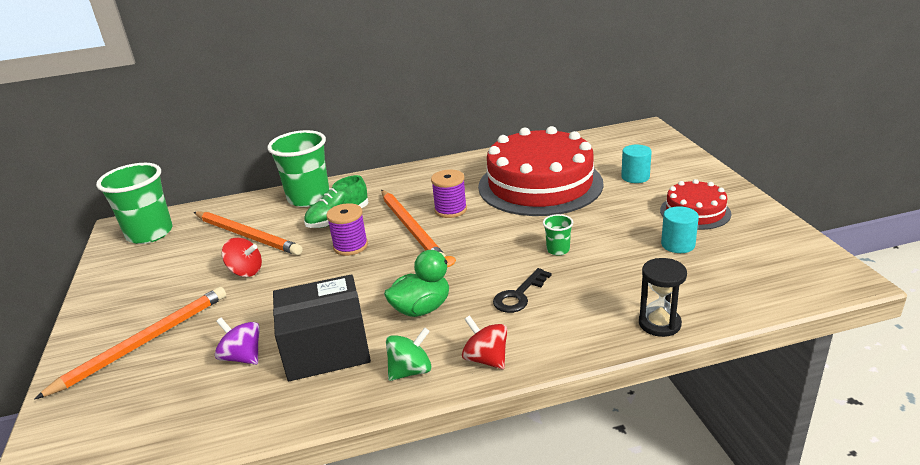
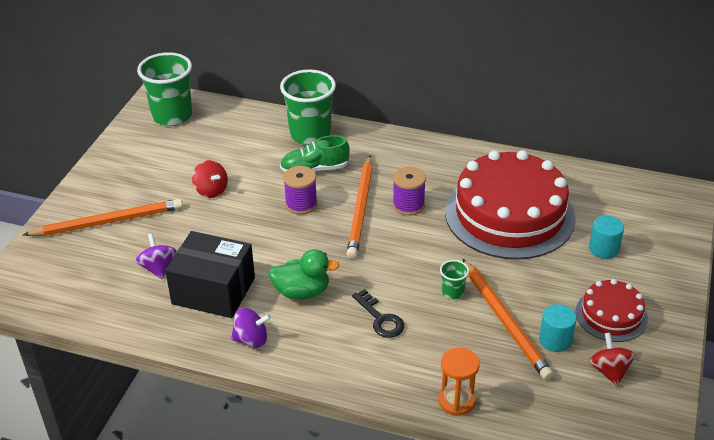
camera: 30 degrees right, 10 degrees up
orange pencil [194,212,302,255] -> orange pencil moved to [463,259,554,381]
green spinning top [386,327,432,381] -> purple spinning top [231,308,271,348]
red spinning top [462,315,507,369] -> red spinning top moved to [589,333,635,386]
black key [493,268,552,313] -> black key turned 105 degrees counterclockwise [352,289,404,338]
black hourglass [639,258,687,337] -> orange hourglass [438,348,480,416]

